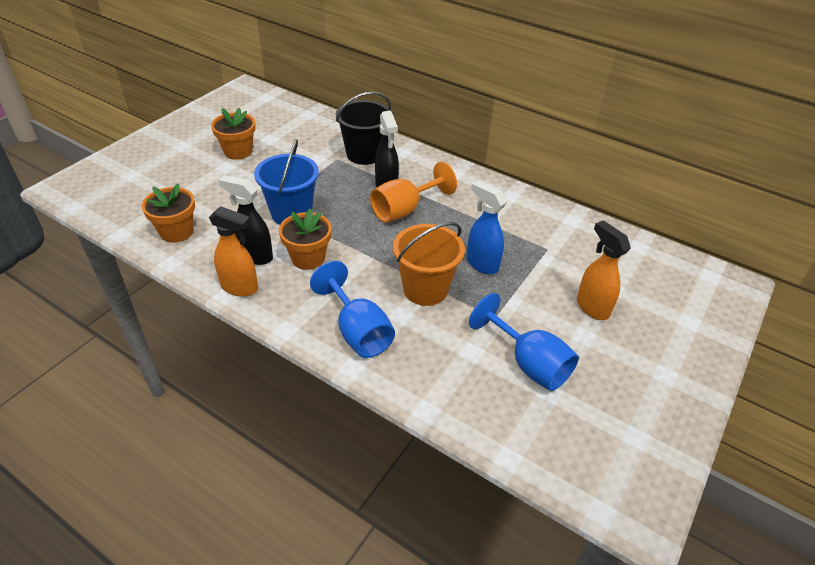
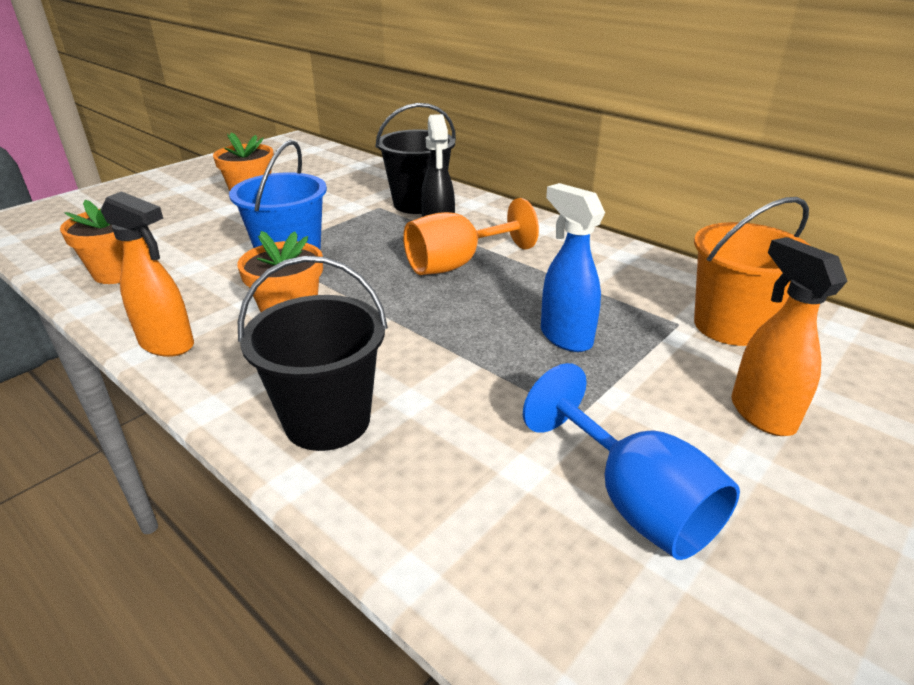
camera: 10 degrees right, 10 degrees down
black spray bottle [218,175,273,265] -> none
blue goblet [310,261,395,358] -> black bucket [238,256,388,451]
orange bucket [393,222,465,306] -> orange bucket moved to [694,197,811,346]

